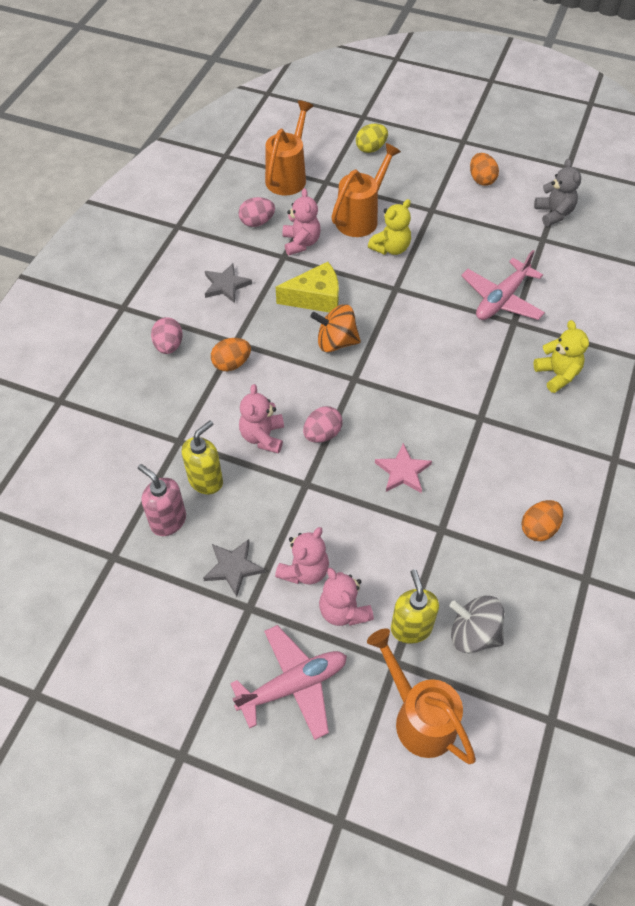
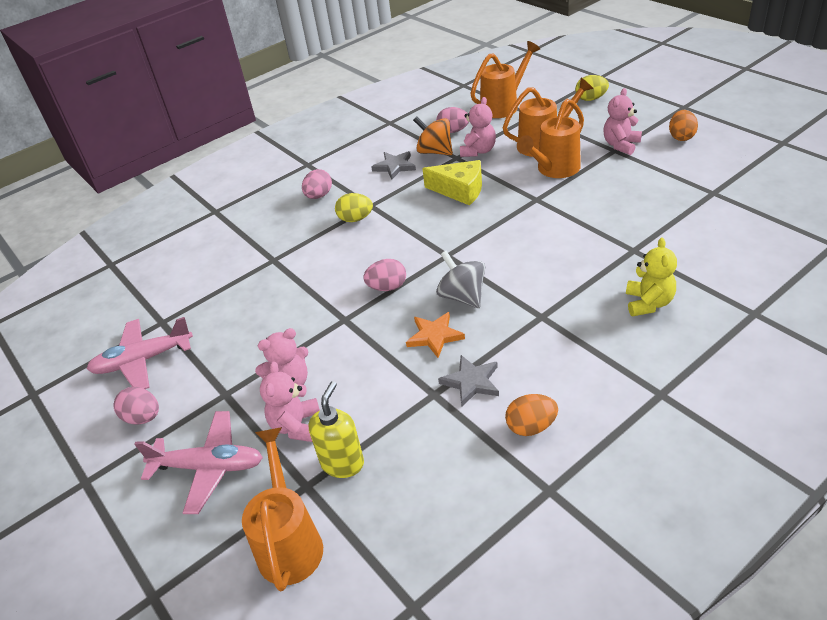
camera: 35 degrees right, 15 degrees down
pink soap dispenser [138,464,186,536] -> none
yellow soap dispenser [182,420,223,494] -> none
grey star [203,539,265,597] -> grey star moved to [438,355,499,406]
orange egg [211,338,251,371] -> yellow egg [335,193,373,222]
pink teddy bear [239,384,284,454] -> pink teddy bear moved to [603,88,642,155]
orange spinning top [310,304,361,352] -> orange spinning top moved to [413,116,453,155]
yellow teddy bear [368,199,411,255] -> orange watering can [517,99,584,178]
pink star [375,443,432,493] -> orange star [406,312,465,358]
grey spinning top [450,596,504,653] -> grey spinning top moved to [436,251,485,308]
pink plane [461,250,545,320] -> pink plane moved to [87,317,193,389]
grey teddy bear [534,159,581,226] -> none
none -> pink egg [114,387,159,425]

